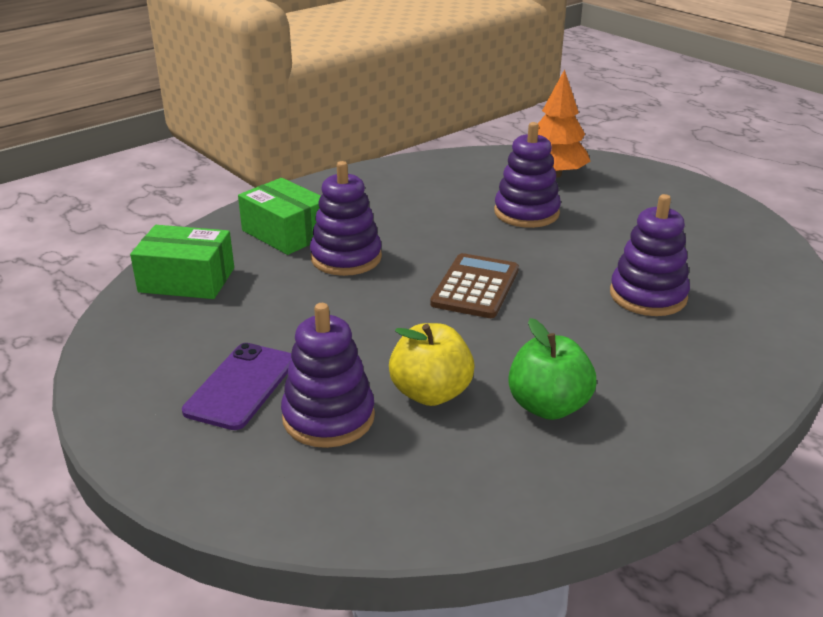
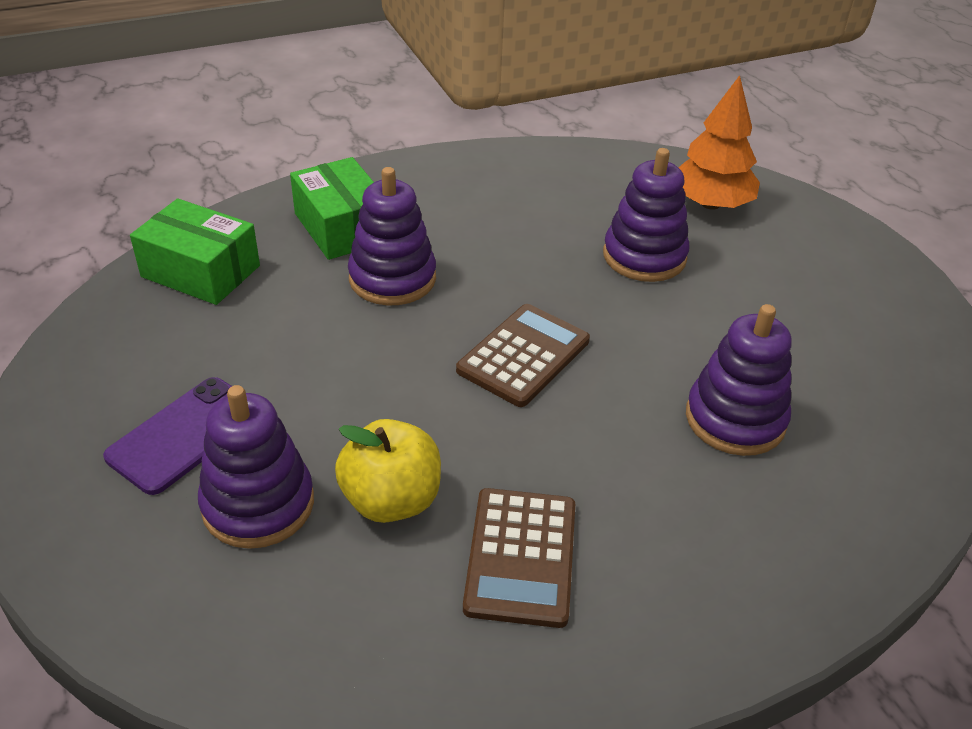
camera: 15 degrees right, 10 degrees up
green apple [508,318,597,420] -> brown calculator [463,488,575,628]

